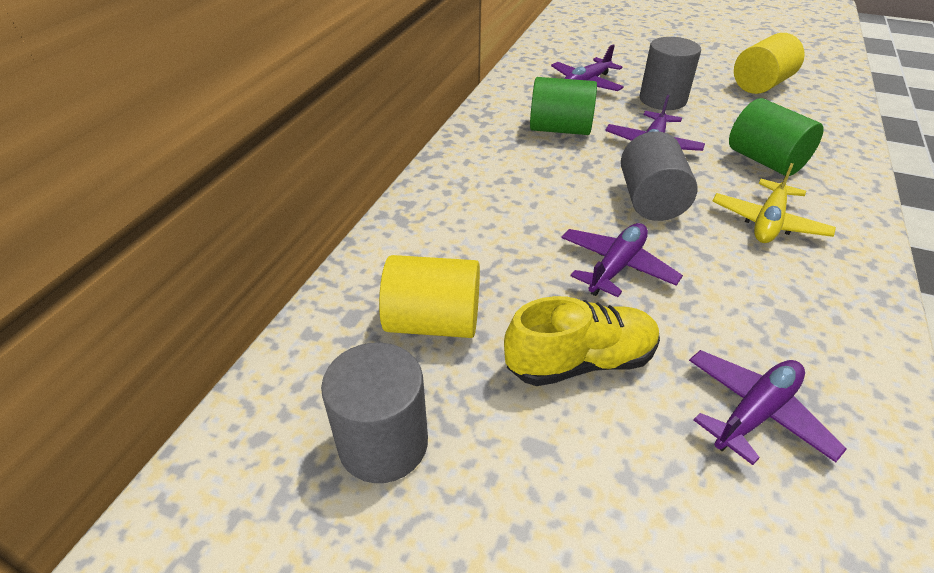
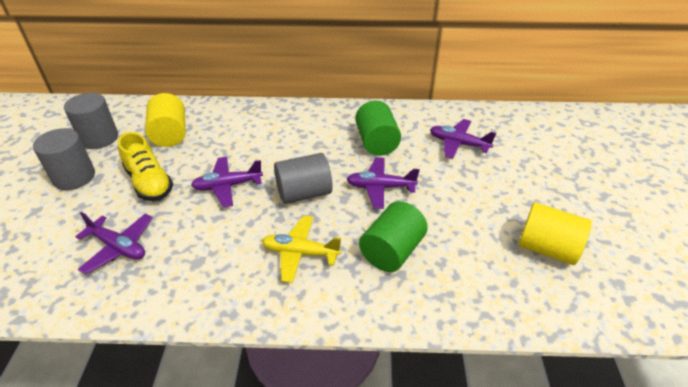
camera: 70 degrees right, 0 degrees up
purple plane [561,223,683,297] -> purple plane turned 150 degrees clockwise [191,157,263,207]
grey cylinder [639,37,701,110] -> grey cylinder moved to [33,128,95,190]

